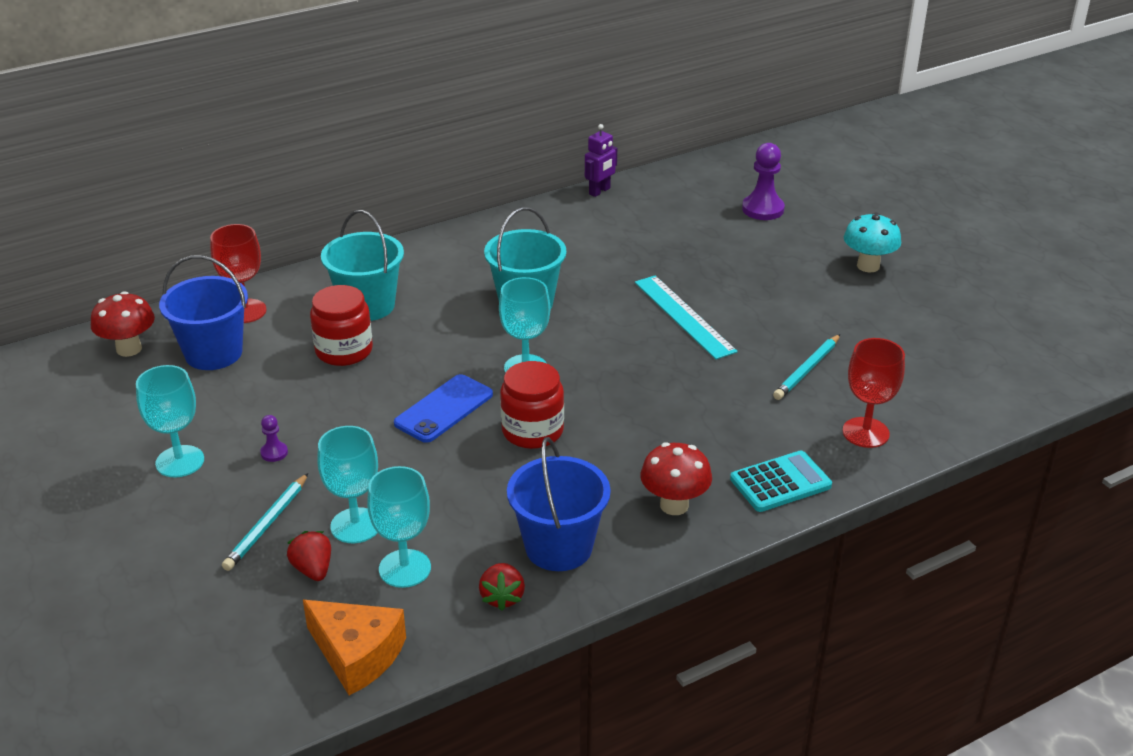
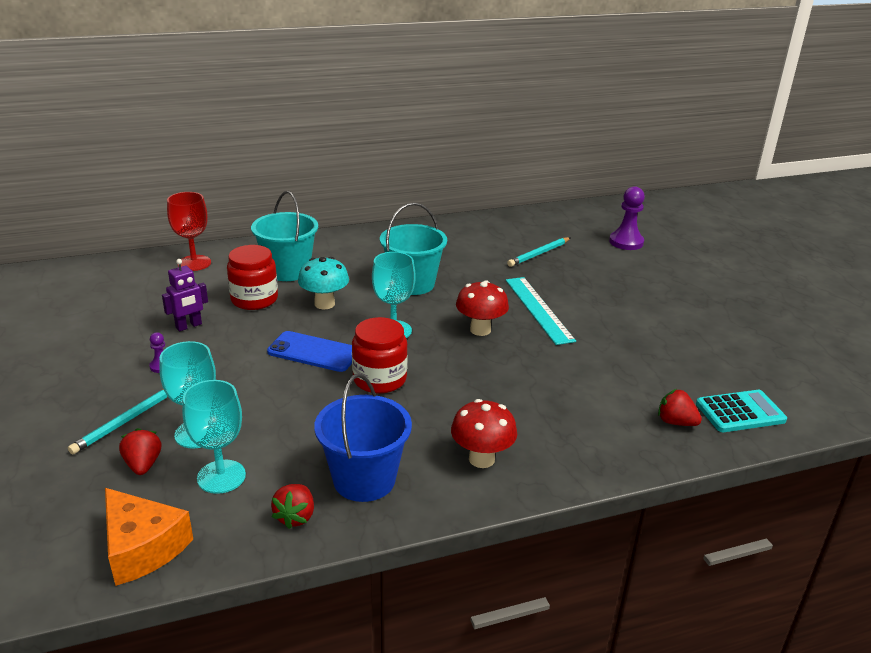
camera: 10 degrees right, 5 degrees down
red mushroom [91,291,155,357] -> red mushroom moved to [456,280,509,336]
turquoise goblet [136,365,204,477] -> none
blue bucket [159,255,248,370] -> none
blue phone [394,374,493,443] -> blue phone turned 60 degrees clockwise [267,331,352,372]
purple robot [585,124,617,197] -> purple robot moved to [162,259,208,331]
turquoise calculator [730,450,832,512] -> turquoise calculator moved to [696,390,787,432]
turquoise pencil [773,334,840,400] -> turquoise pencil moved to [507,237,571,267]
red goblet [842,338,905,448] -> red strawberry [658,389,702,426]
turquoise mushroom [844,212,901,273] -> turquoise mushroom moved to [298,257,349,310]

